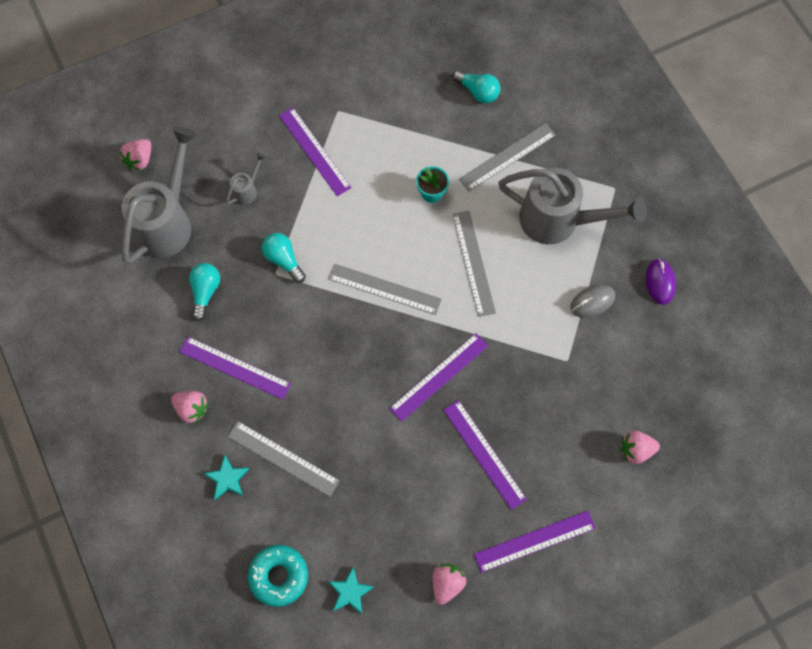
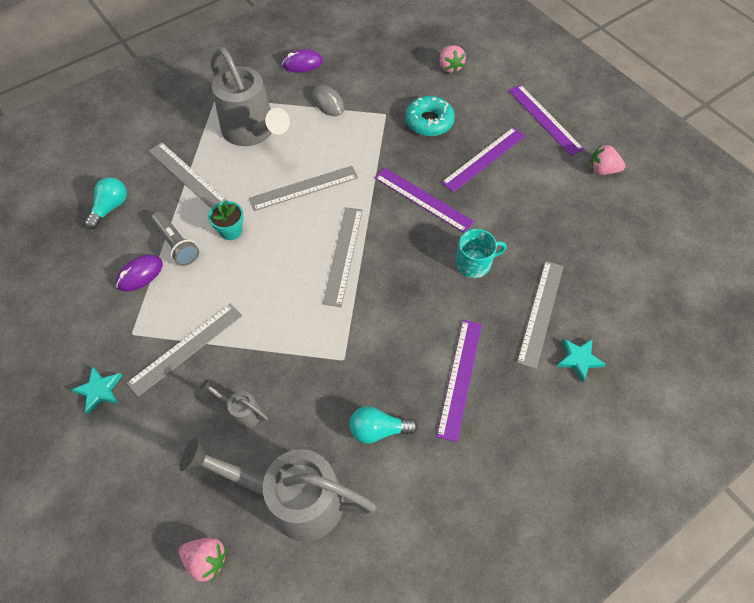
camera: 100 degrees left, 10 degrees down
pink strawberry [171,391,208,424] -> none
turquoise donut [248,545,308,607] -> turquoise donut moved to [405,96,455,136]
turquoise light bulb [262,233,306,283] -> none
purple ruler [279,107,351,196] -> grey ruler [127,303,242,397]
turquoise star [328,567,374,614] -> turquoise star moved to [71,366,122,414]
grey watering can [498,168,647,244] -> grey watering can turned 135 degrees clockwise [211,47,290,146]
none -> purple mouse [116,255,163,292]
none -> grey flashlight [151,212,199,266]
none -> turquoise mug [456,229,507,278]

